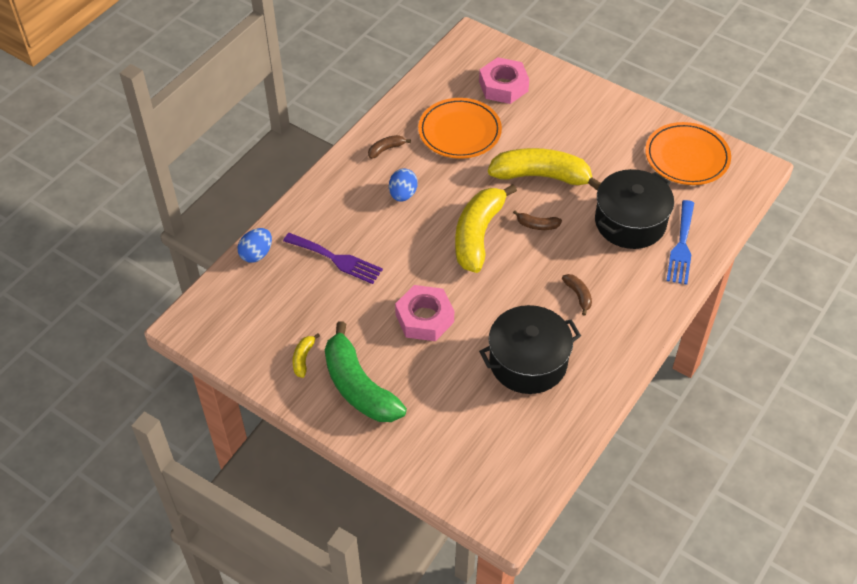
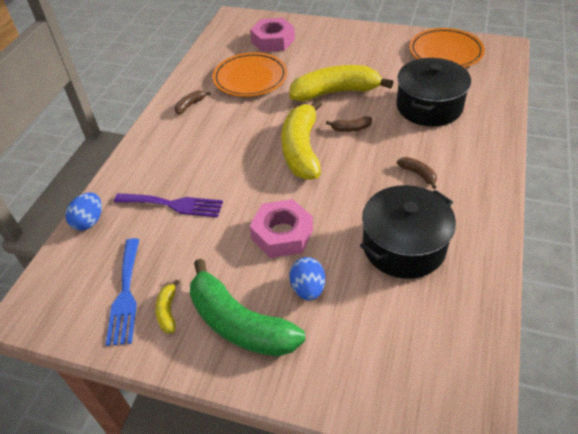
camera: 15 degrees left, 5 degrees down
blue egg [389,168,418,201] -> blue egg moved to [289,257,325,300]
blue fork [667,200,694,285] -> blue fork moved to [106,238,139,346]

